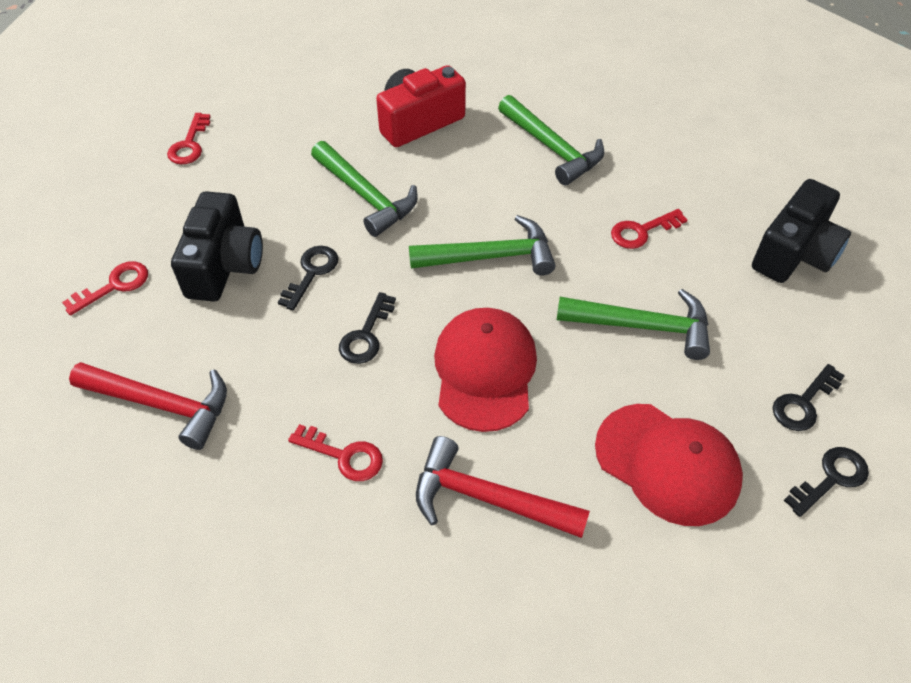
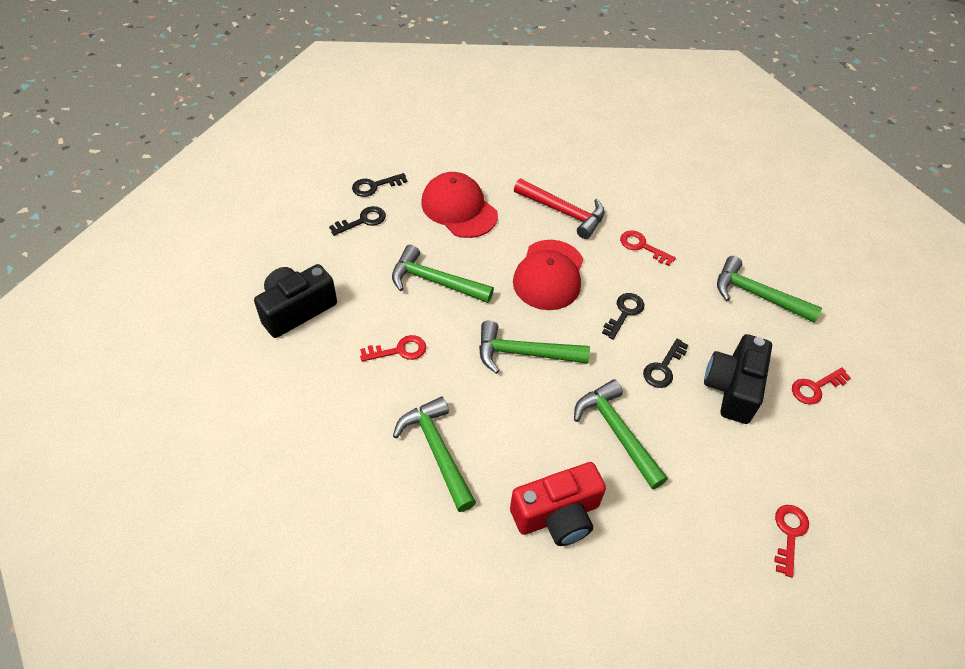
camera: 170 degrees left, 0 degrees up
red hammer [69,362,227,450] -> green hammer [717,256,822,323]

